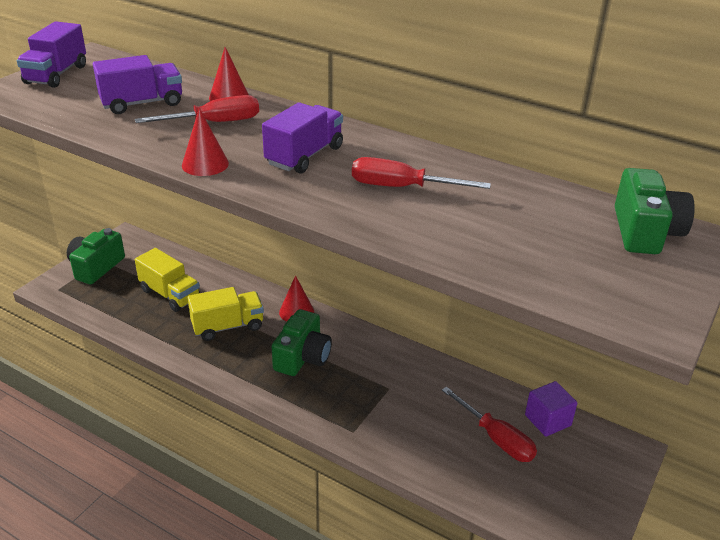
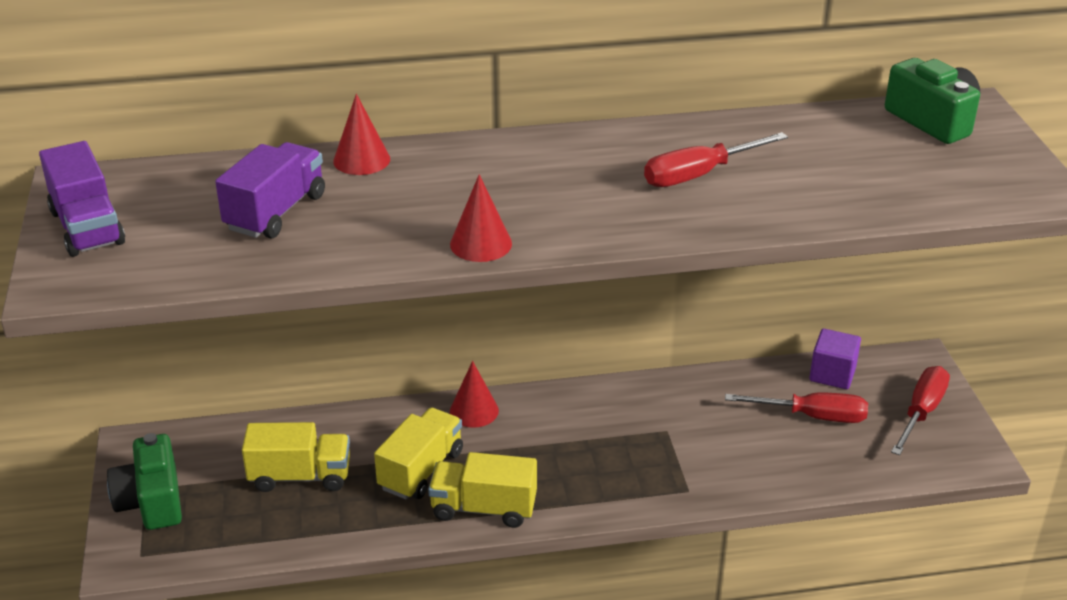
camera: 40 degrees left, 0 degrees up
red screwdriver [135,95,259,123] -> red screwdriver moved to [891,366,950,455]
purple truck [262,102,343,174] -> none
green camera [272,309,332,376] -> none
none -> yellow truck [428,452,537,528]

